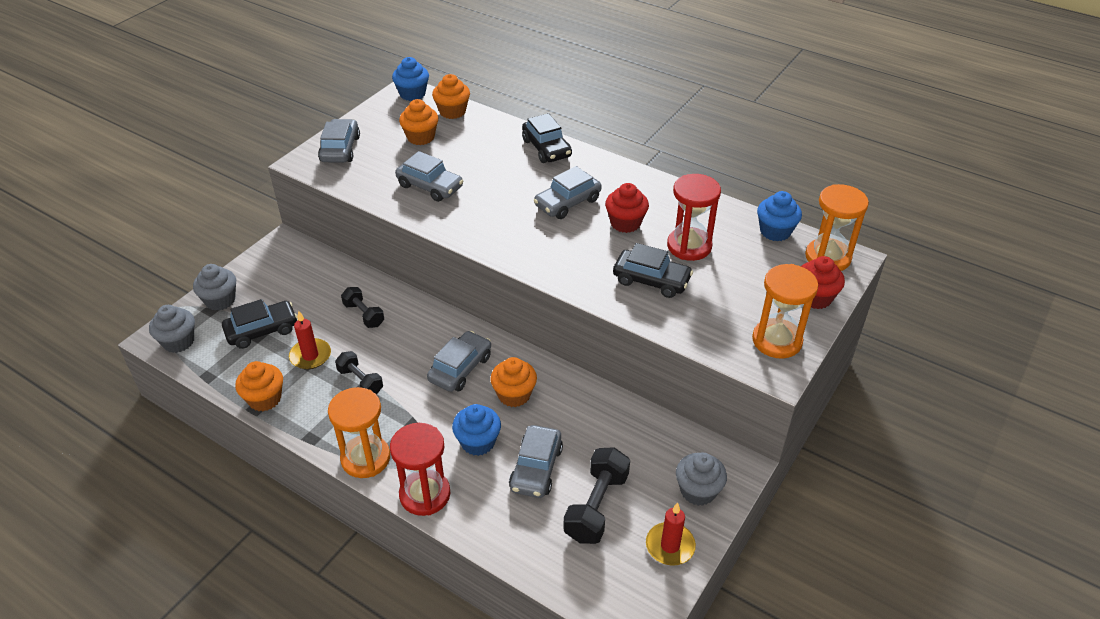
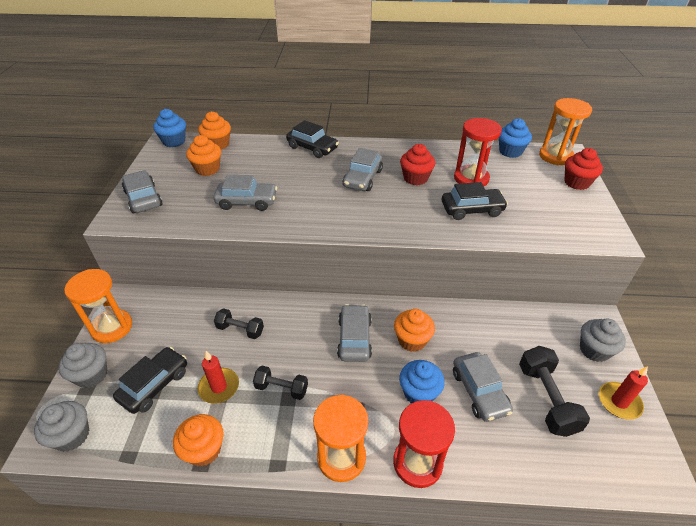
camera: 30 degrees left, 0 degrees up
orange hourglass [752,264,818,359] -> orange hourglass moved to [64,269,132,343]

